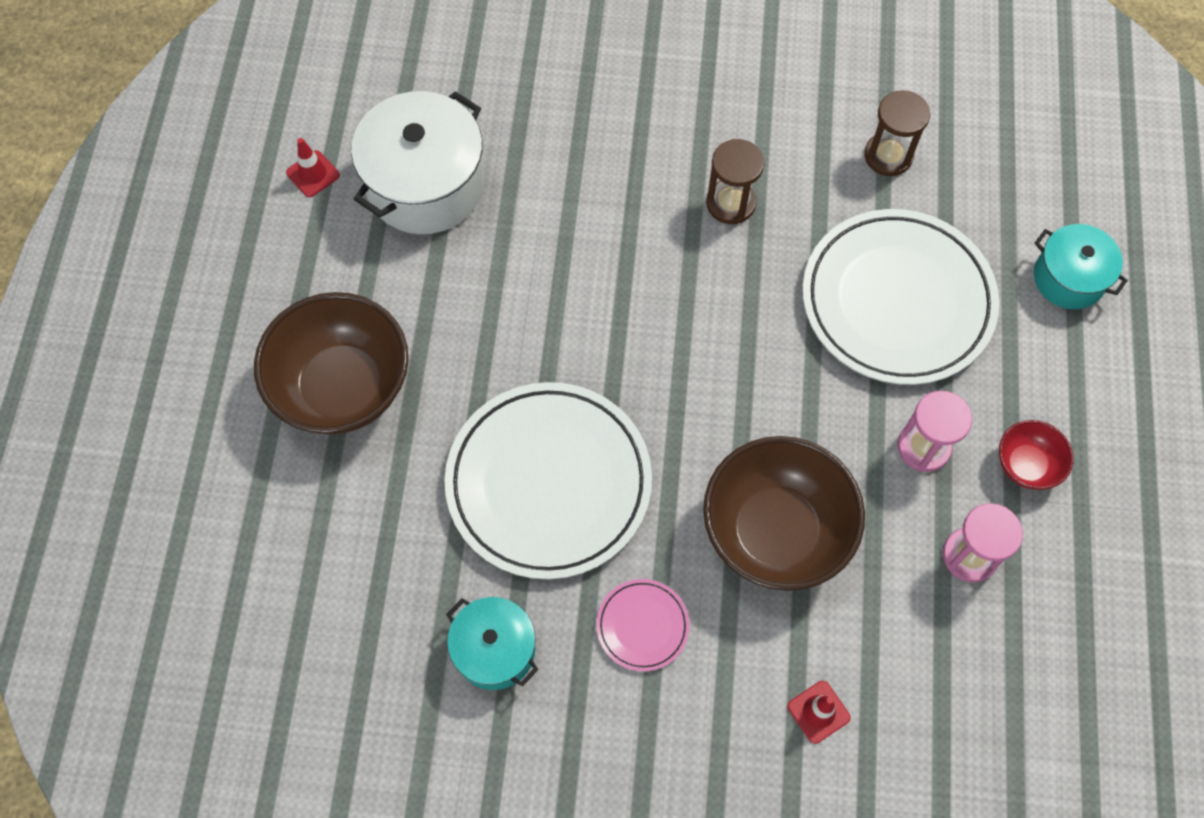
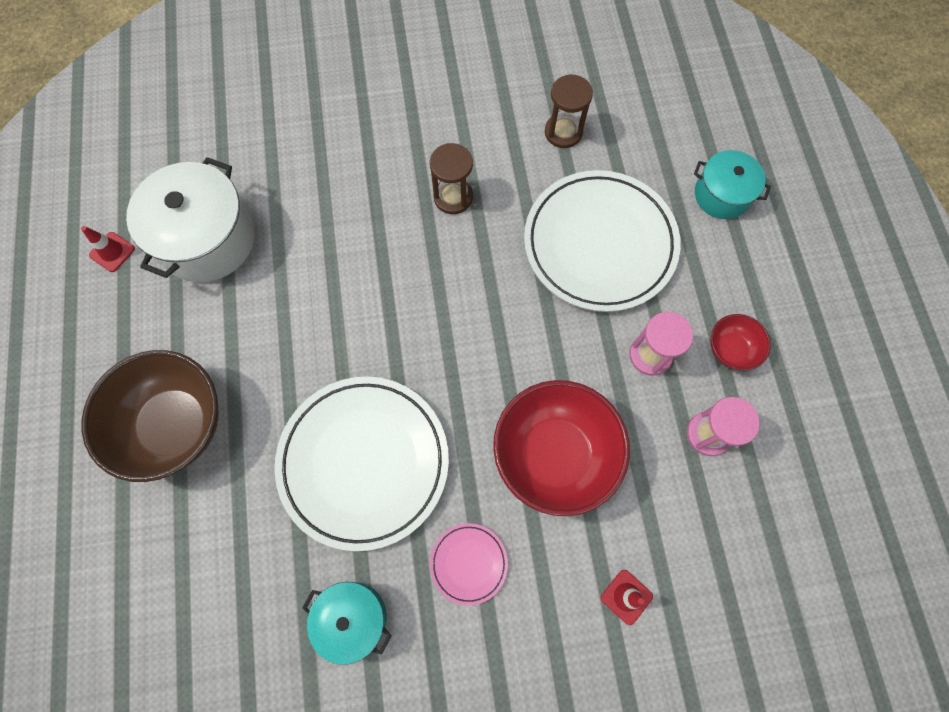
camera: 15 degrees left, 5 degrees up
brown bowl [703,436,865,591] -> red bowl [493,380,630,516]

